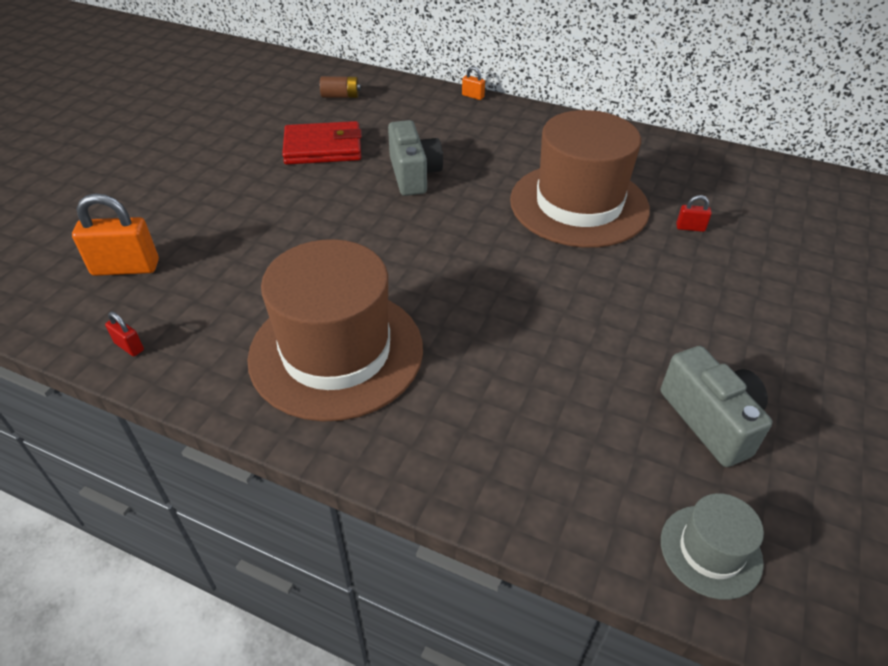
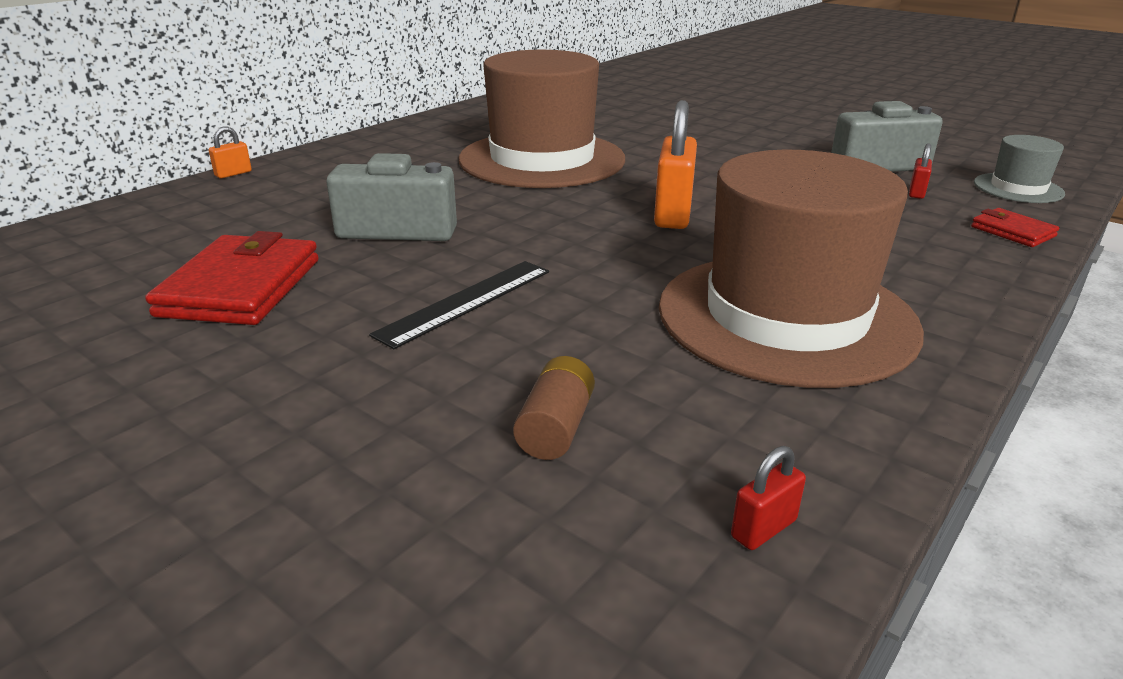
camera: 75 degrees left, 15 degrees down
orange padlock [72,194,159,276] -> orange padlock moved to [654,100,697,229]
brown battery [320,76,361,98] -> brown battery moved to [513,356,595,460]
red padlock [676,195,712,232] -> red padlock moved to [909,143,932,199]
none -> black ruler [369,261,549,349]
none -> red wallet [971,208,1060,247]

